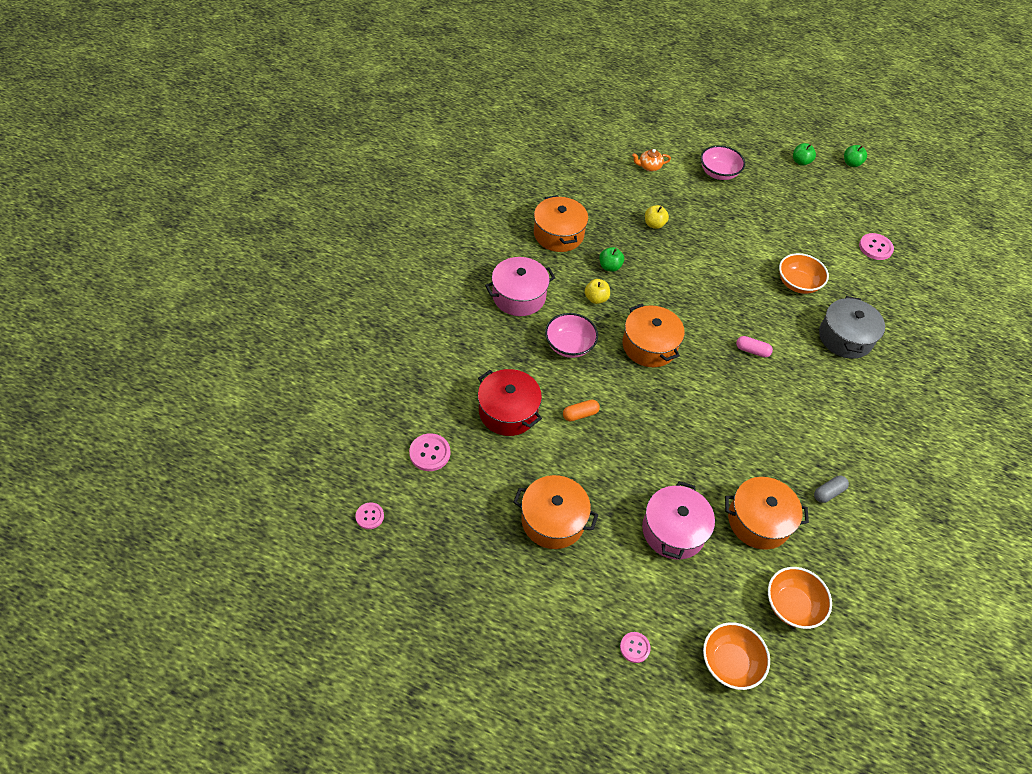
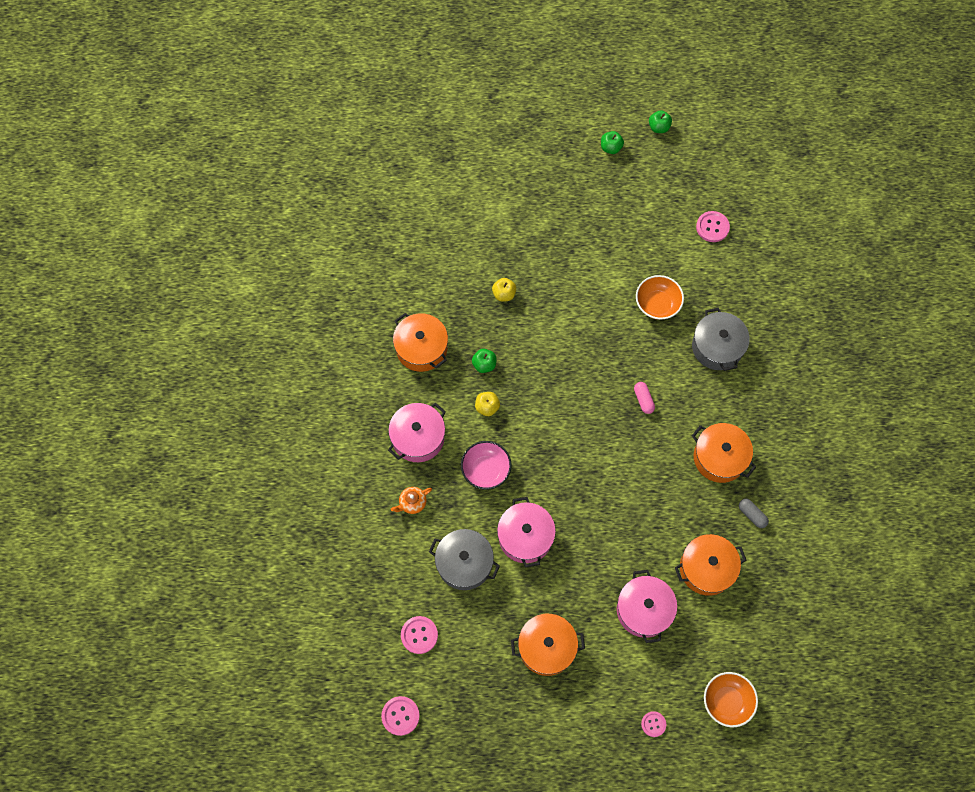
camera: 20 degrees left, 15 degrees up
pink button [355,502,384,529] -> pink button [381,696,420,736], size x1.54
red pot [478,369,542,436] -> grey pot [429,529,500,590]
orange capsule [563,400,600,422] -> pink pot [497,497,556,567]
orange pot [622,304,685,367] -> orange pot moved to [692,423,756,483]
orange teapot [632,149,671,172] -> orange teapot moved to [391,487,432,514]
pink bowl [701,145,745,180] -> none
pink capsule [736,336,773,357] -> pink capsule turned 75 degrees clockwise [634,382,655,414]
orange bowl [768,567,832,629] -> none
grey capsule [814,476,849,503] -> grey capsule turned 75 degrees counterclockwise [739,499,769,528]

